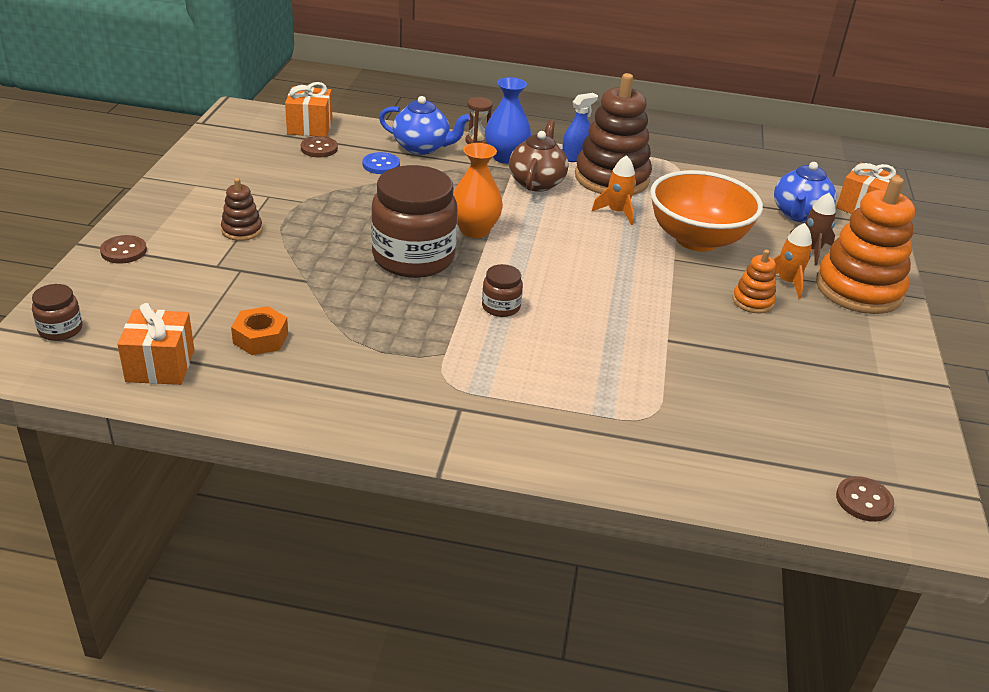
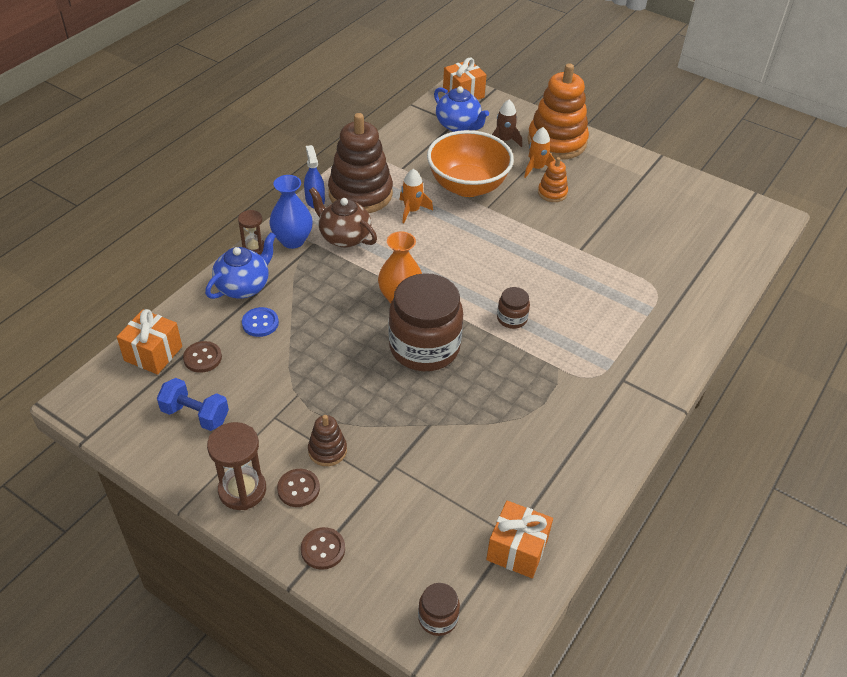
camera: 65 degrees left, 10 degrees up
orange nut [231,306,288,355] -> none
brown button [836,476,894,522] -> brown button moved to [277,469,320,507]
none -> blue dumbbell [157,378,229,431]
none -> brown hourglass [207,422,266,510]

